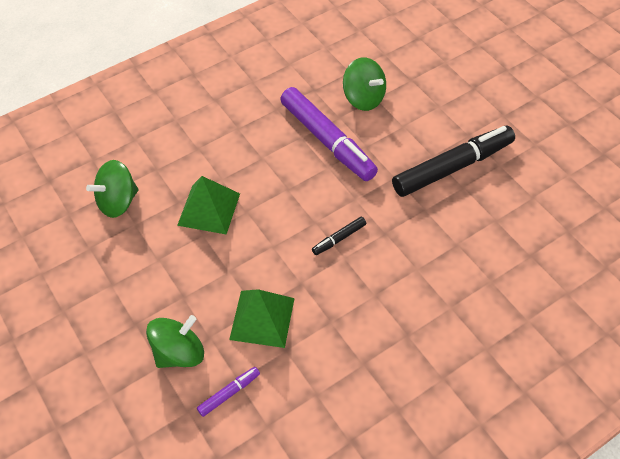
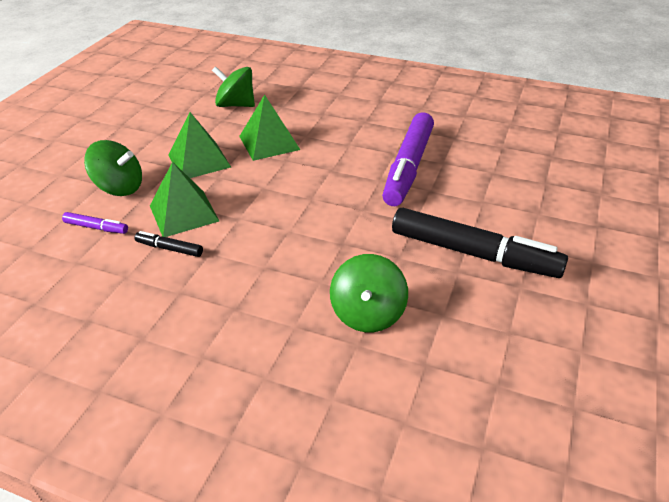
camera: 55 degrees right, 15 degrees down
black marker [312,217,366,255] -> black marker moved to [134,231,203,257]
green spinning top [343,57,386,111] -> green spinning top moved to [330,254,408,332]
none -> green pyramid [168,112,231,178]

